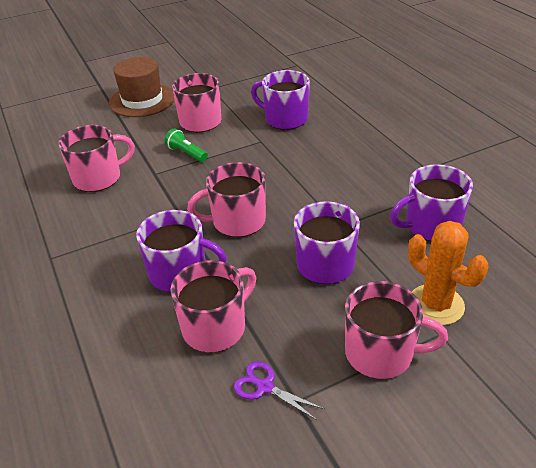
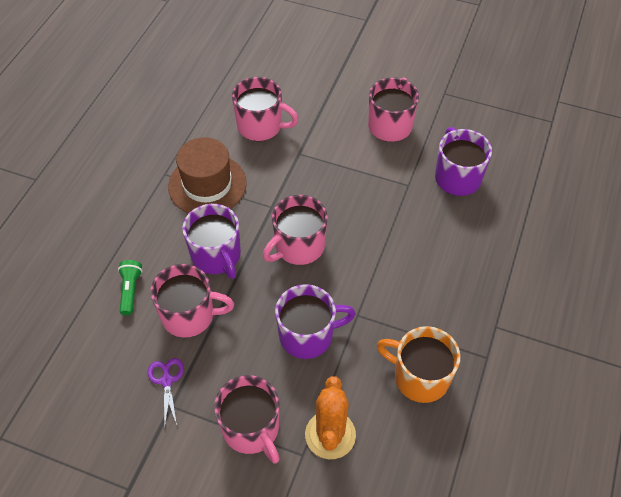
camera: 45 degrees right, 15 degrees up
brown hat [109,57,175,117] -> brown hat moved to [168,137,247,213]
green flashlight [165,128,208,162] -> green flashlight moved to [118,260,143,315]
pink mug [187,162,266,237] -> pink mug turned 75 degrees counterclockwise [263,195,328,265]
purple mug [390,164,473,241] -> orange mug [377,326,460,403]

